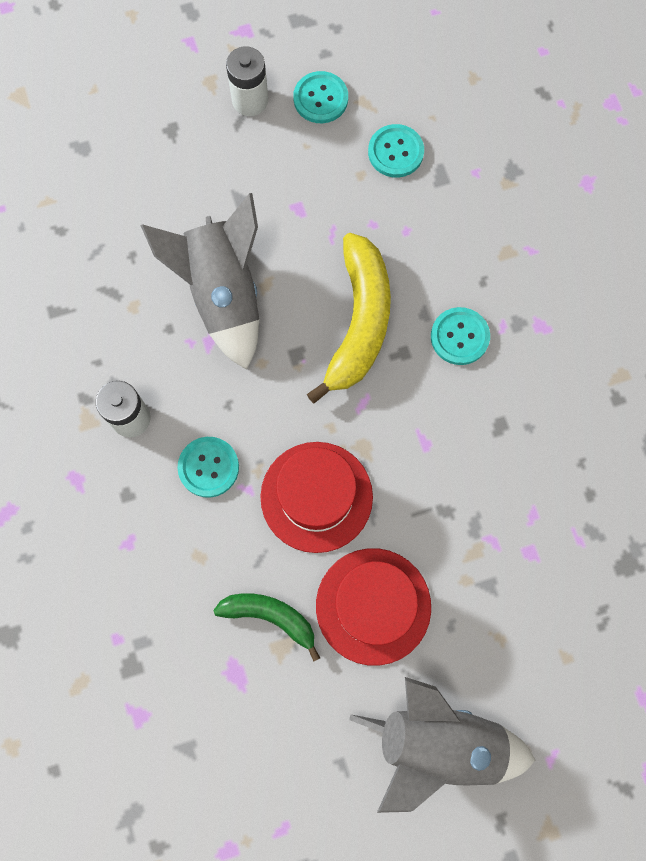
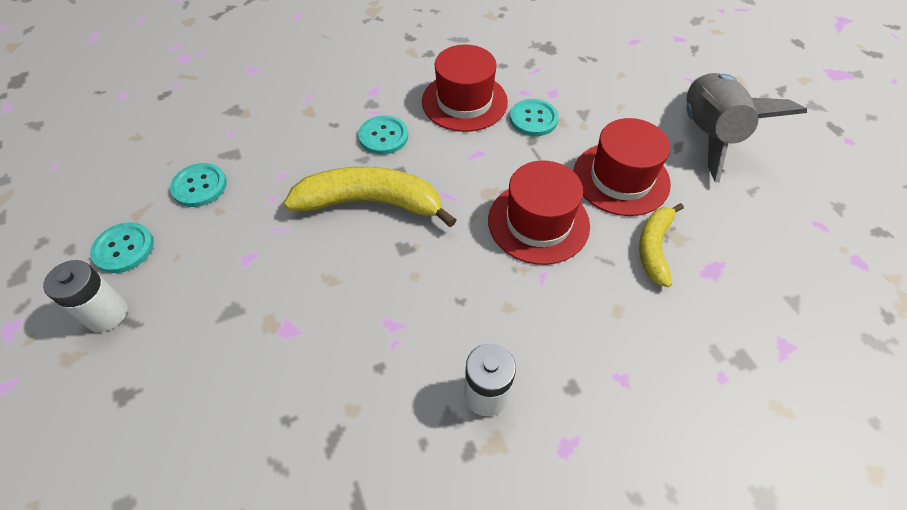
camera: 95 degrees left, 20 degrees down
grey rocket [140,193,259,370] -> none
turquoise button [177,437,239,498] -> turquoise button moved to [510,99,559,136]
green banana [213,594,320,662] -> yellow banana [639,203,684,287]
none -> red hat [422,44,508,132]

